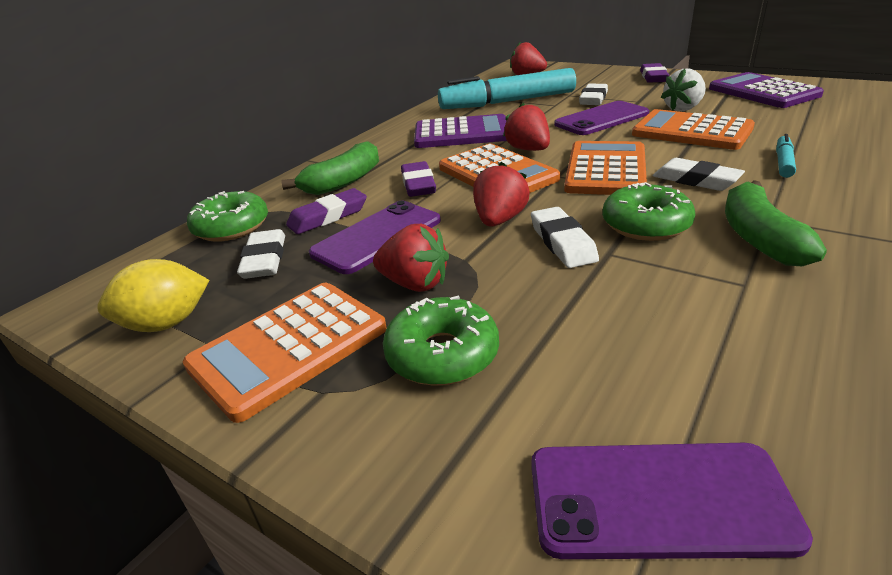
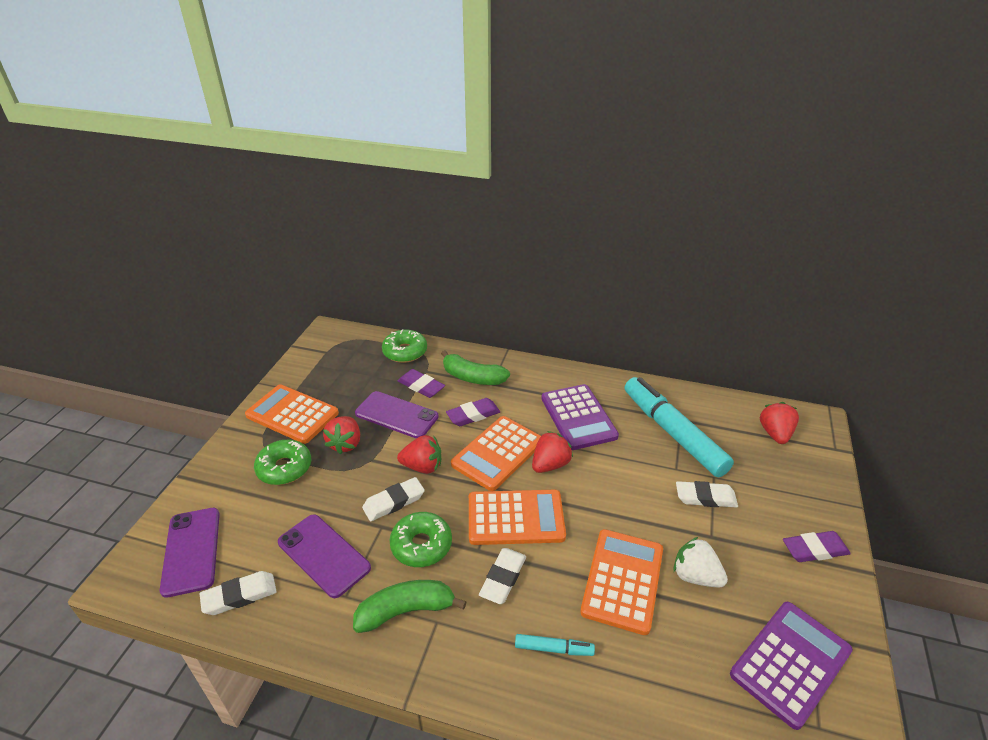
camera: 70 degrees right, 5 degrees up
yellow lemon [97,259,209,332] -> none
white eraser [237,229,285,279] -> white eraser moved to [200,571,277,615]
purple phone [554,101,649,135] -> purple phone moved to [278,514,371,598]

